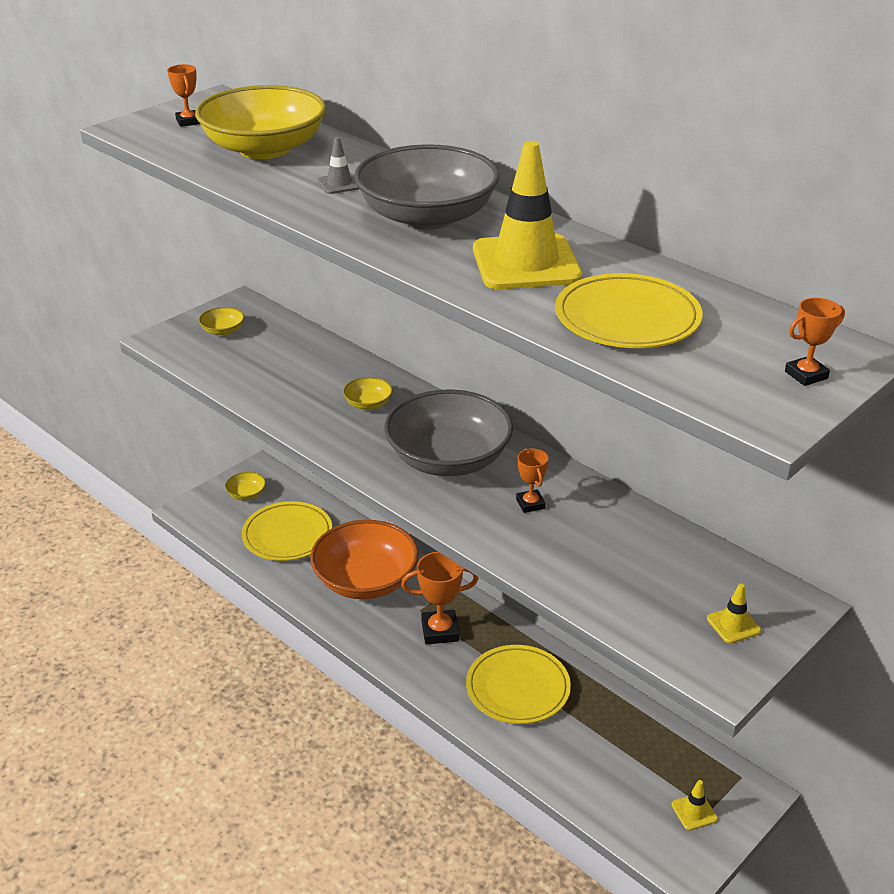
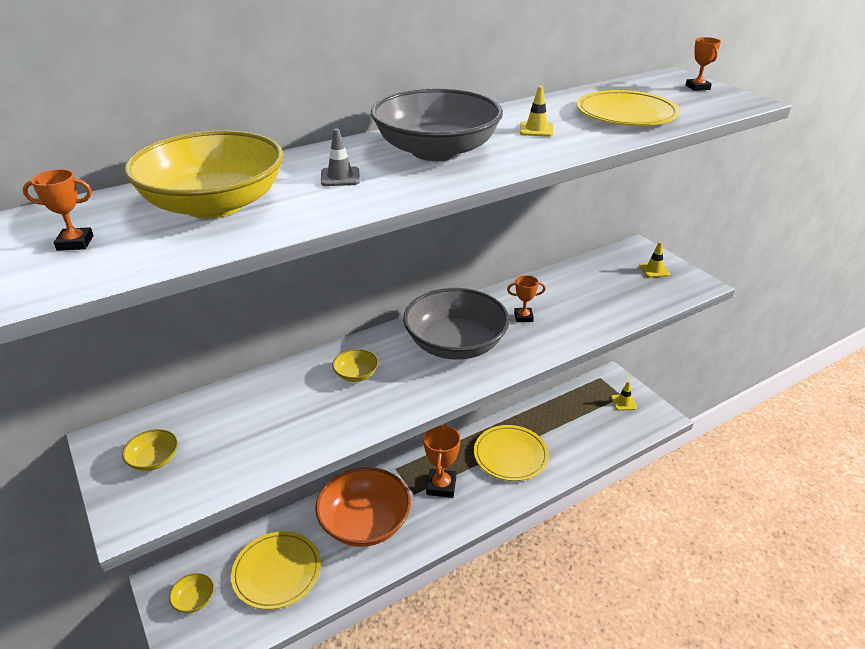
camera: 75 degrees left, 0 degrees up
yellow traffic cone [473,141,582,289] -> yellow traffic cone [520,86,554,137], size x0.43

